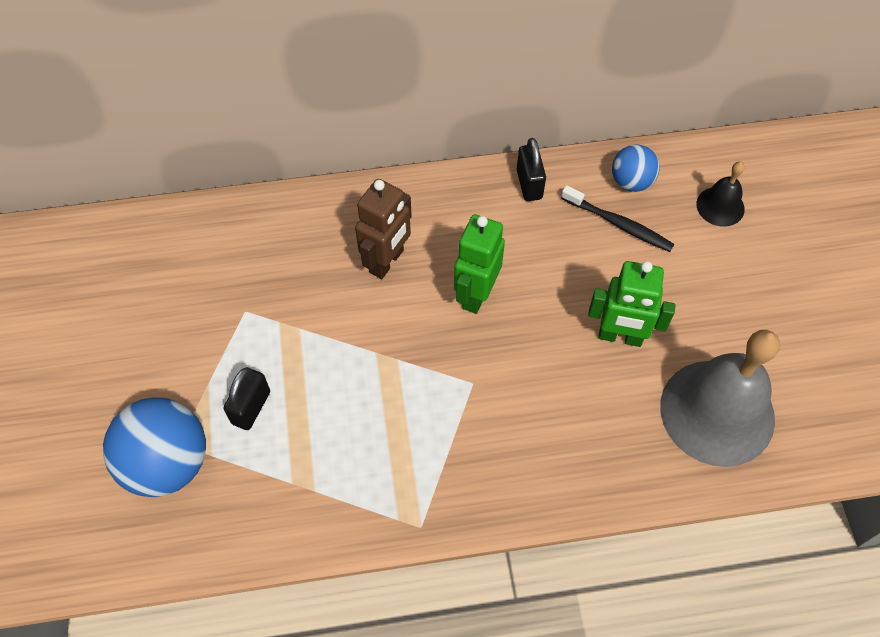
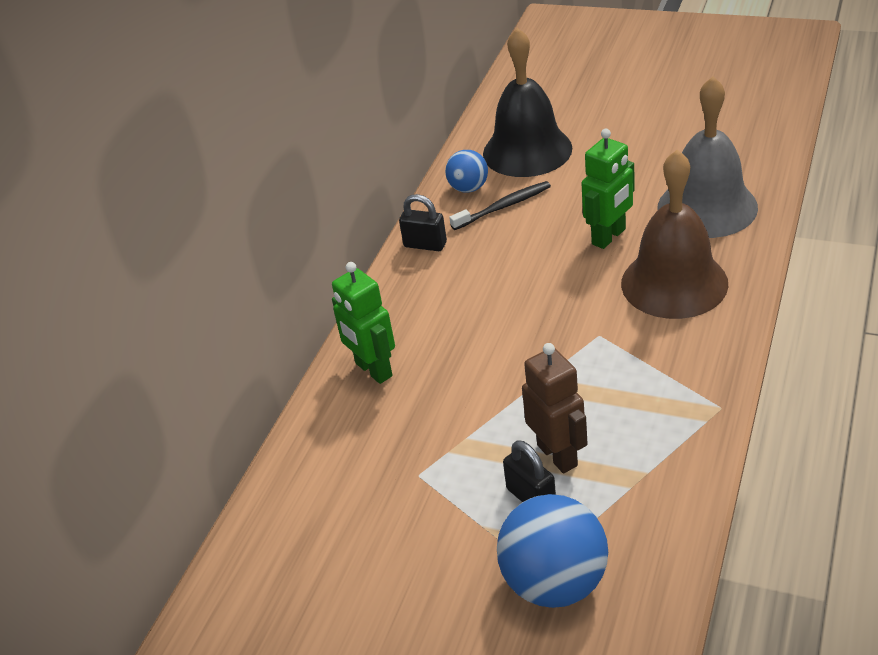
camera: 55 degrees left, 20 degrees down
brown robot [355,179,412,279] -> brown robot moved to [522,343,588,473]
green robot [454,214,505,314] -> green robot moved to [332,262,395,384]
black bell [697,161,745,227] -> black bell [483,28,572,177], size x2.12
none -> brown bell [621,150,728,319]

